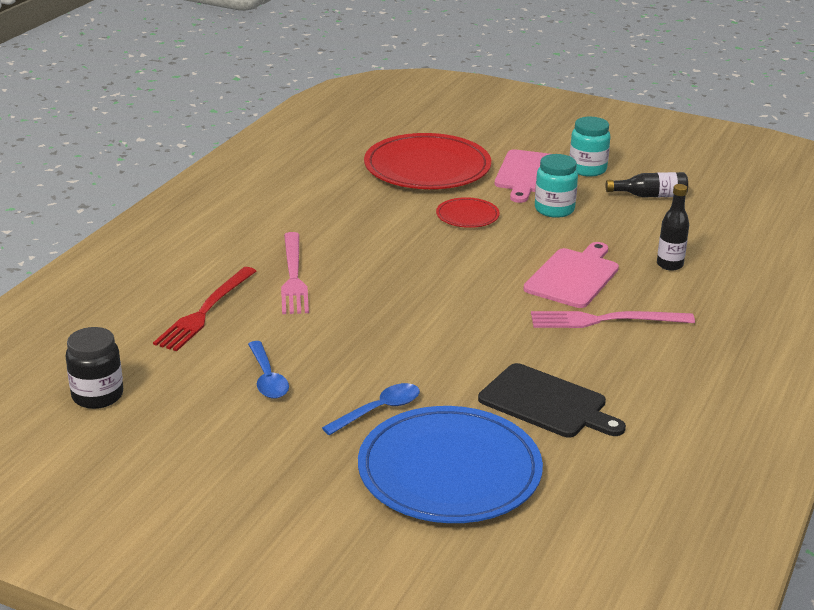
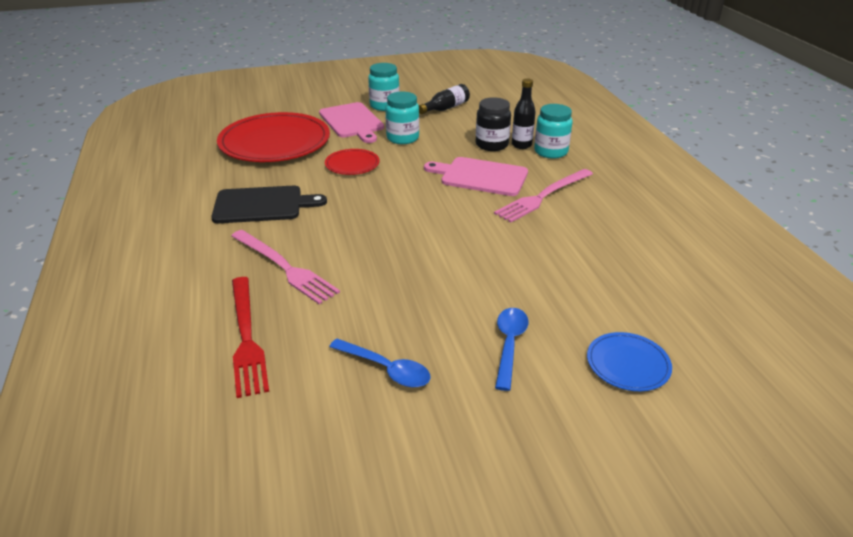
camera: 40 degrees left, 5 degrees up
black jar [65,327,123,409] -> black jar moved to [476,97,511,151]
blue plate [358,406,543,523] -> blue plate [587,332,672,391], size x0.47
black cutting board [478,363,626,437] -> black cutting board moved to [211,186,327,223]
pink cutting board [524,242,619,308] -> pink cutting board turned 60 degrees counterclockwise [424,157,528,196]
none -> turquoise jar [534,104,573,159]

